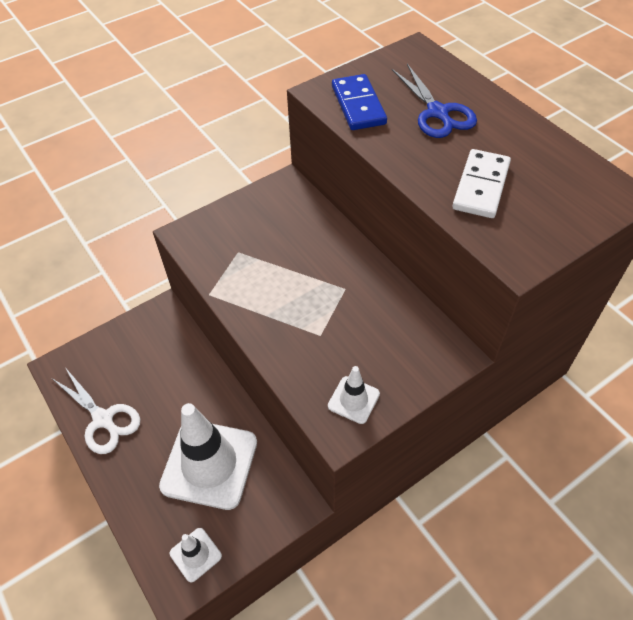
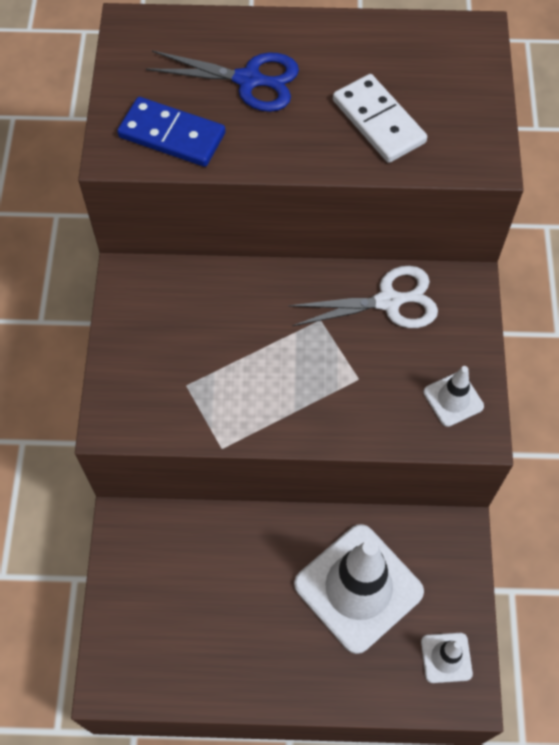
camera: 55 degrees left, 10 degrees up
white scissors [53,367,141,454] -> white scissors moved to [288,266,438,328]

